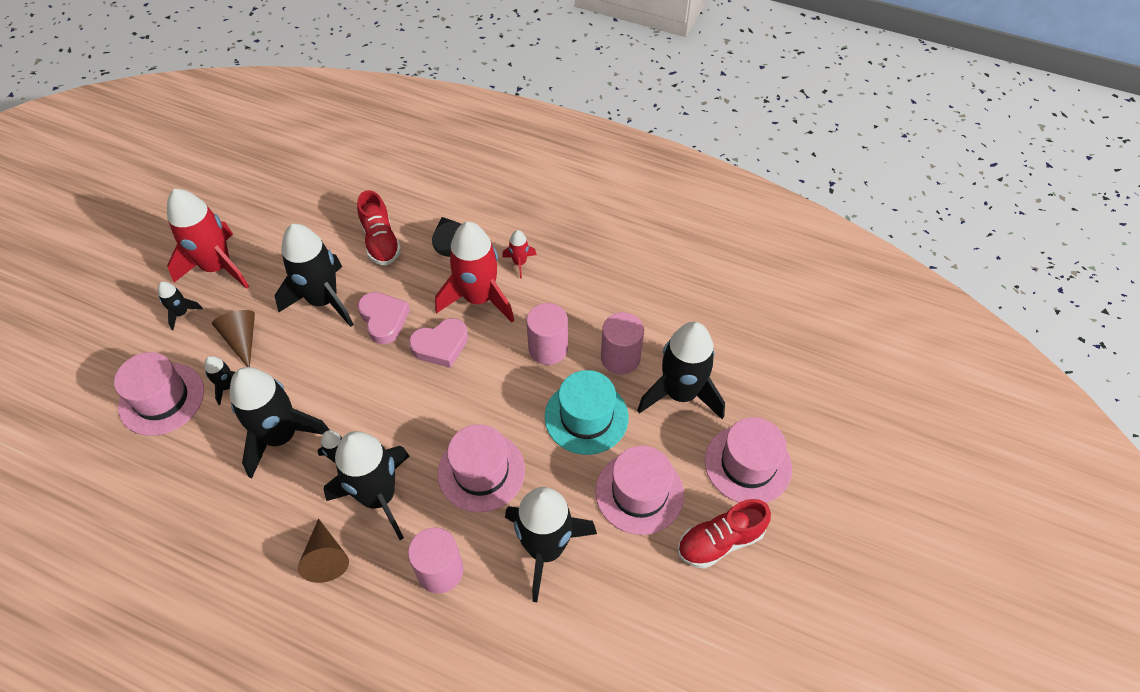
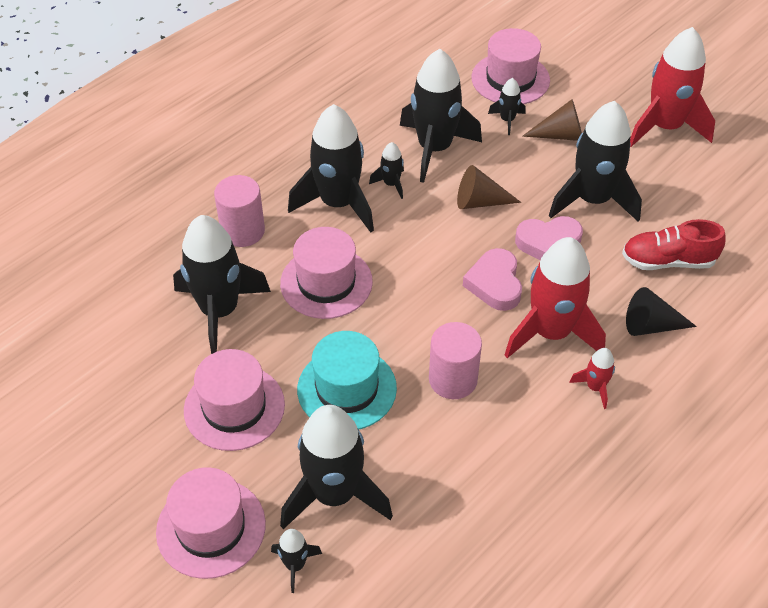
camera: 110 degrees right, 5 degrees down
black rocket [158,282,203,330] -> black rocket moved to [271,529,322,593]
brown cone [298,519,349,583] -> brown cone moved to [457,165,521,209]
pink cylinder [601,312,644,375] -> none
red shoe [678,499,771,569] -> none

